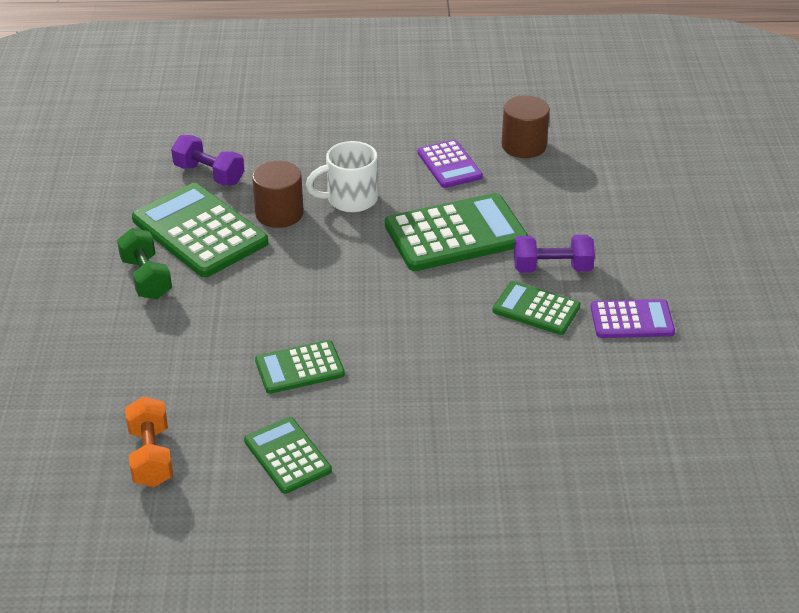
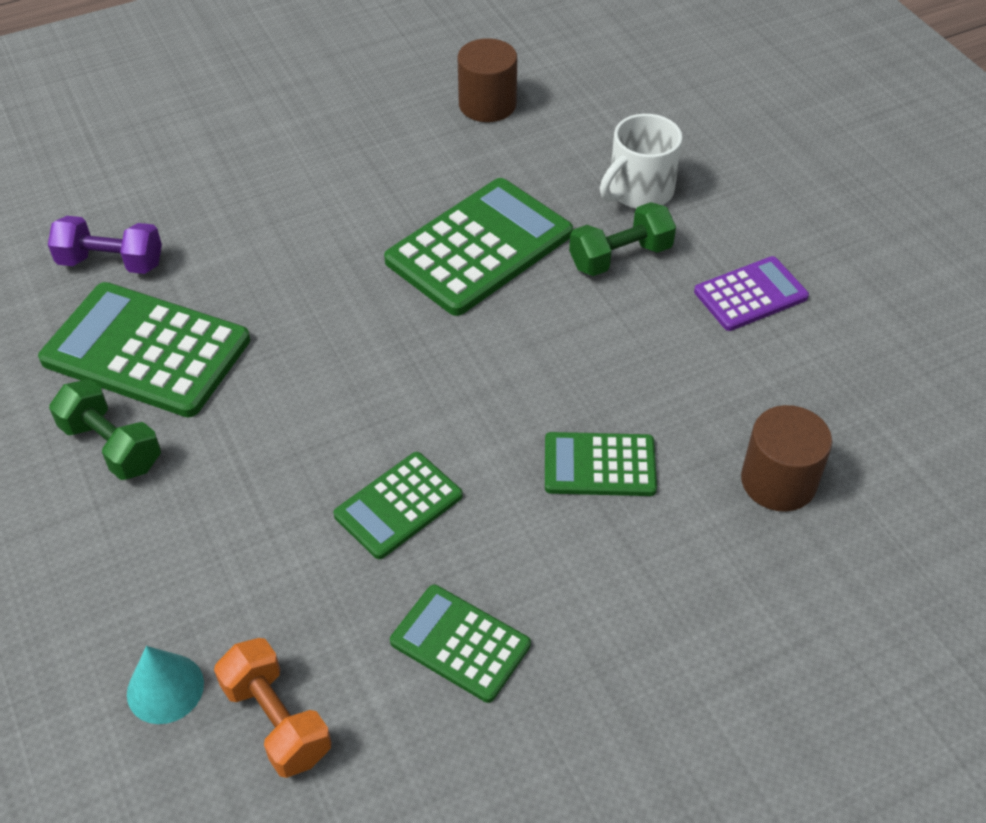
camera: 25 degrees left, 10 degrees up
brown cylinder [252,161,304,228] -> brown cylinder moved to [741,405,832,512]
white mug [306,141,378,212] -> white mug moved to [600,114,682,209]
purple calculator [417,140,483,188] -> none
green calculator [493,281,581,335] -> green calculator moved to [545,432,657,496]
purple dumbbell [514,235,595,273] -> green dumbbell [569,202,676,276]
none -> turquoise cone [127,646,204,724]

